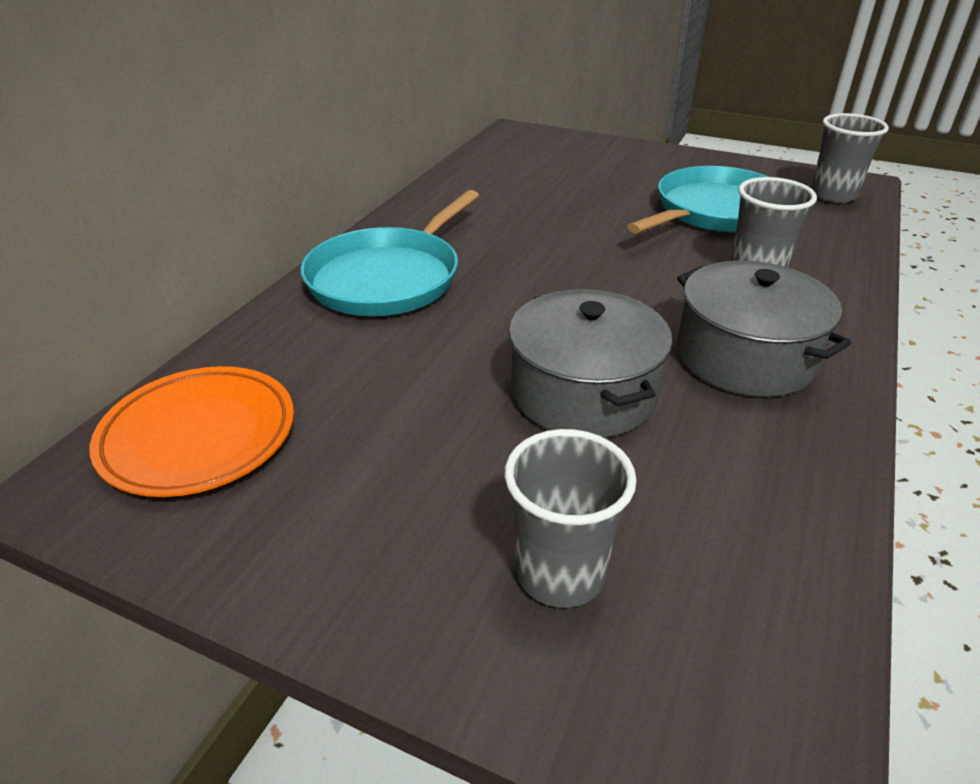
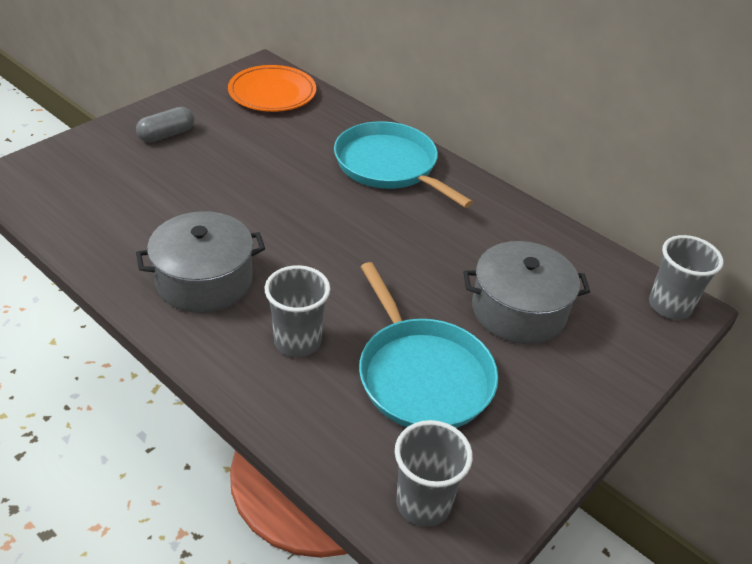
camera: 105 degrees right, 5 degrees up
grey cup [505,429,637,608] -> grey cup moved to [649,235,724,320]
grey pot [509,289,672,438] -> grey pot moved to [463,241,590,344]
none -> grey capsule [136,107,194,142]

